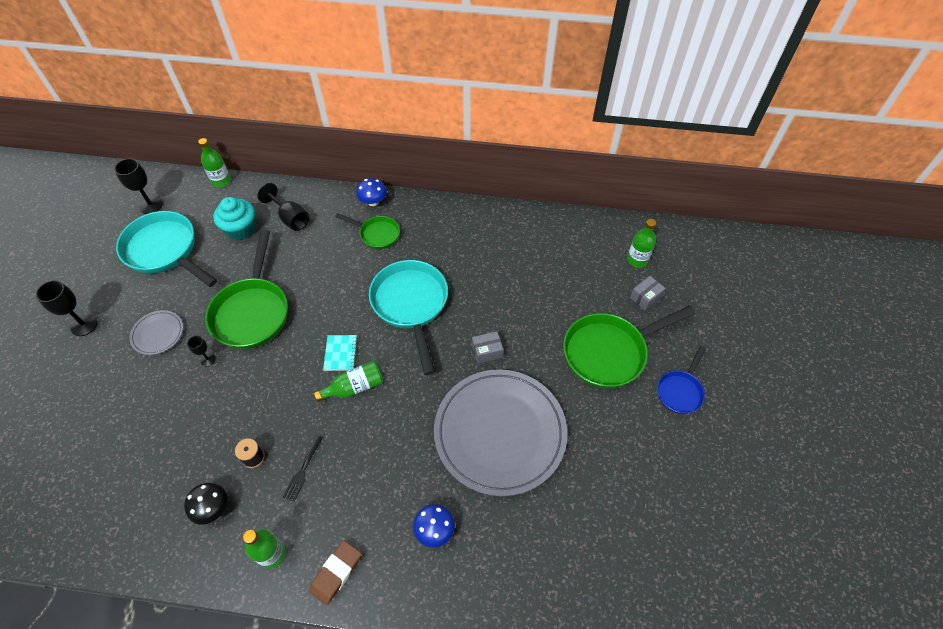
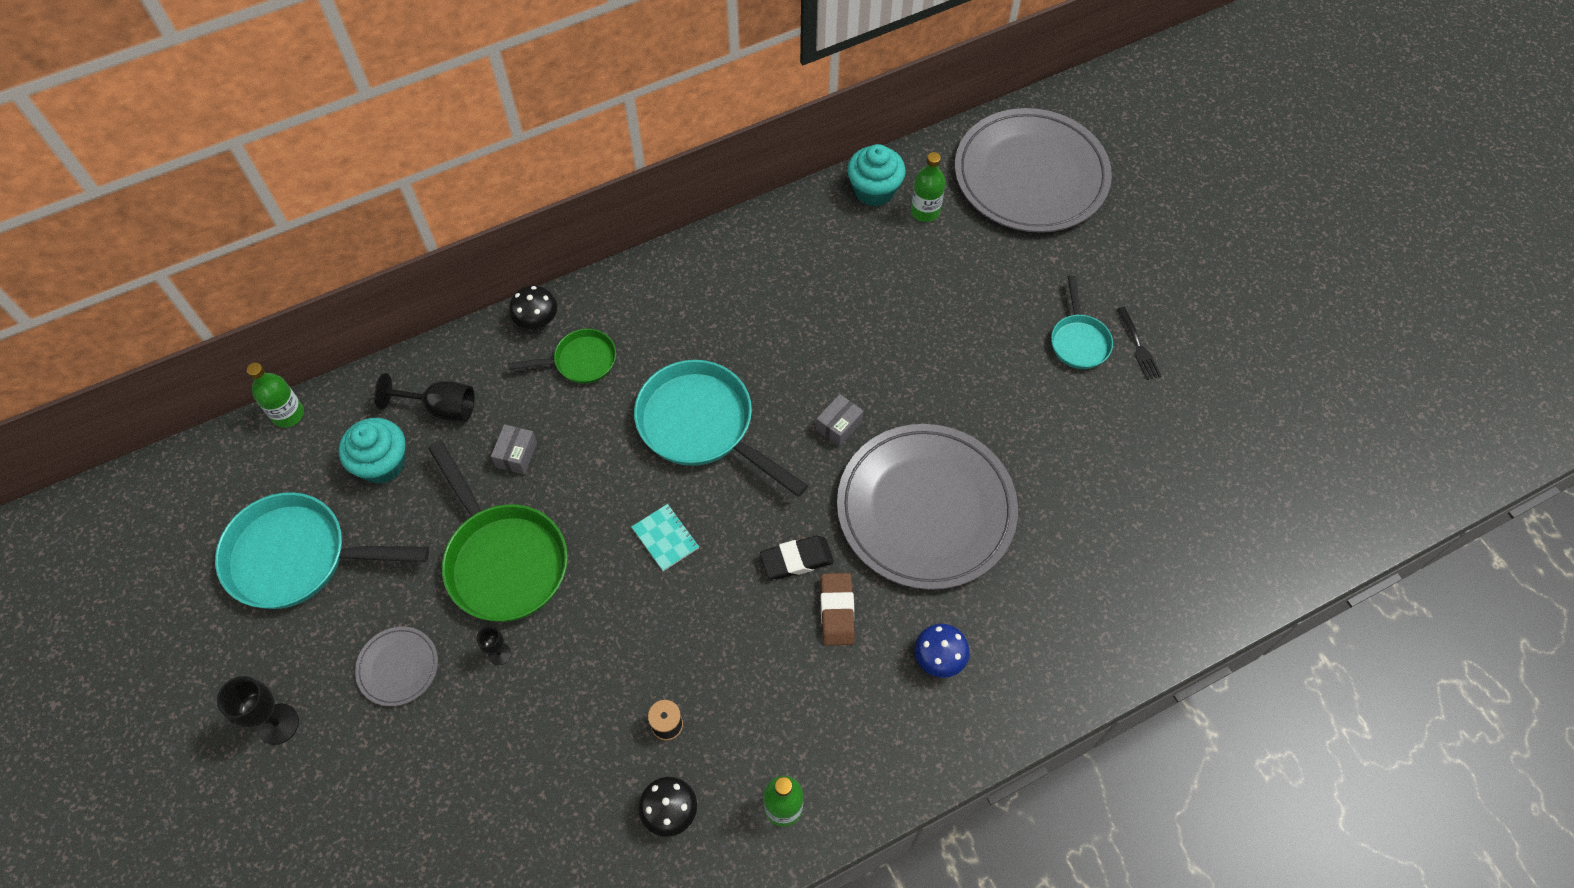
camera: 35 degrees left, 5 degrees up
black goblet [114,158,163,214] -> none
black fork [283,435,323,502] -> black fork moved to [1117,307,1162,380]
brown eraser [309,541,361,605] -> brown eraser moved to [821,573,855,646]
green bottle [314,361,383,402] -> none
blue mushroom [356,178,387,206] -> black mushroom [509,286,558,329]
green pan [563,306,695,389] -> none
grey box [630,276,666,310] -> grey box moved to [491,424,537,474]
blue pan [657,346,706,414] -> turquoise pan [1051,275,1113,369]
none -> black eraser [760,536,834,579]
none -> turquoise cupcake [847,144,906,206]
none -> grey plate [955,108,1112,233]

